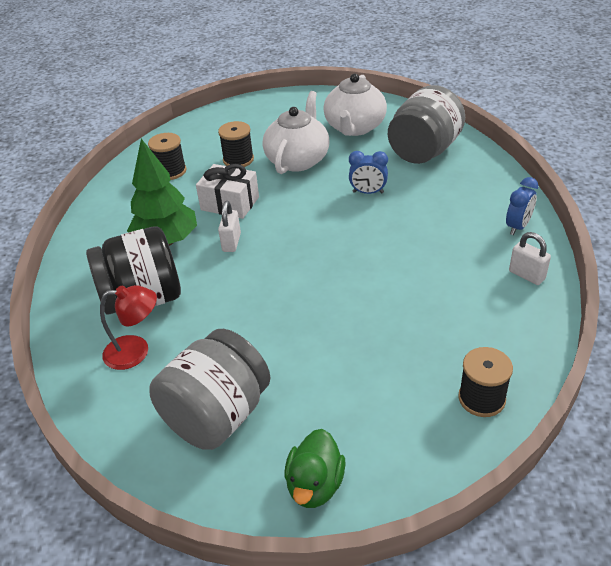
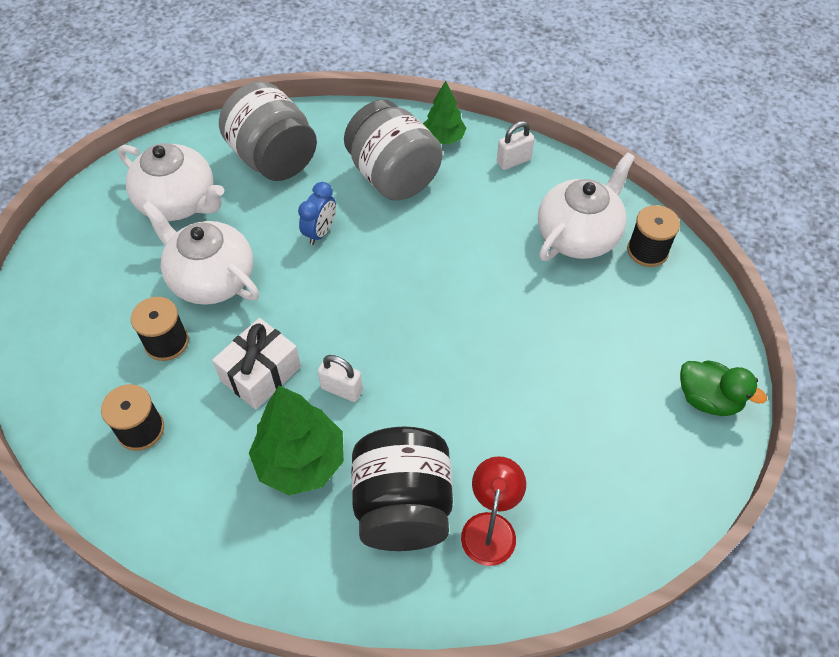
camera: 75 degrees left, 15 degrees up
grey jar [149,329,271,450] -> grey jar moved to [344,100,443,201]
blue clock [506,177,538,235] -> green tree [423,81,466,145]
none -> white teapot [538,152,635,261]

